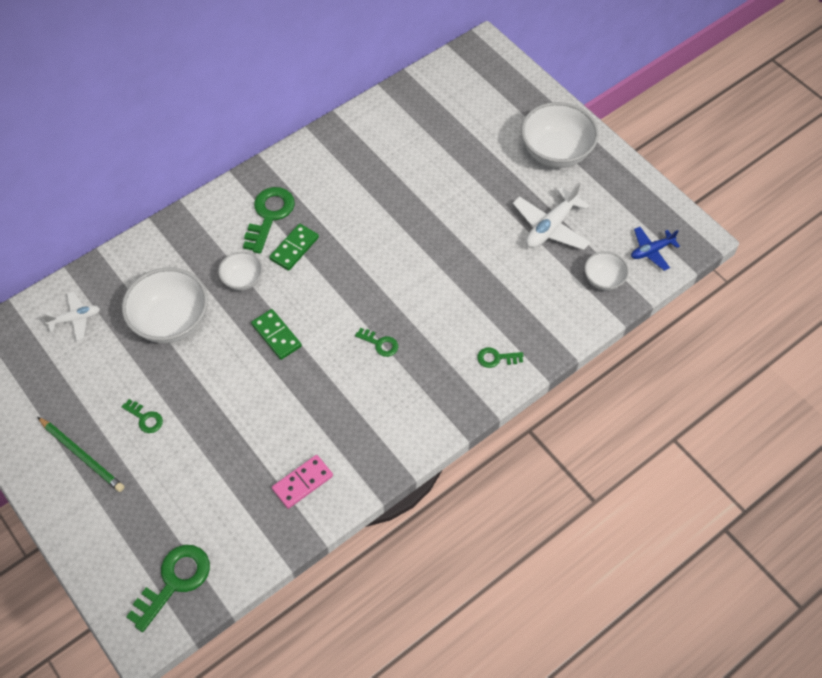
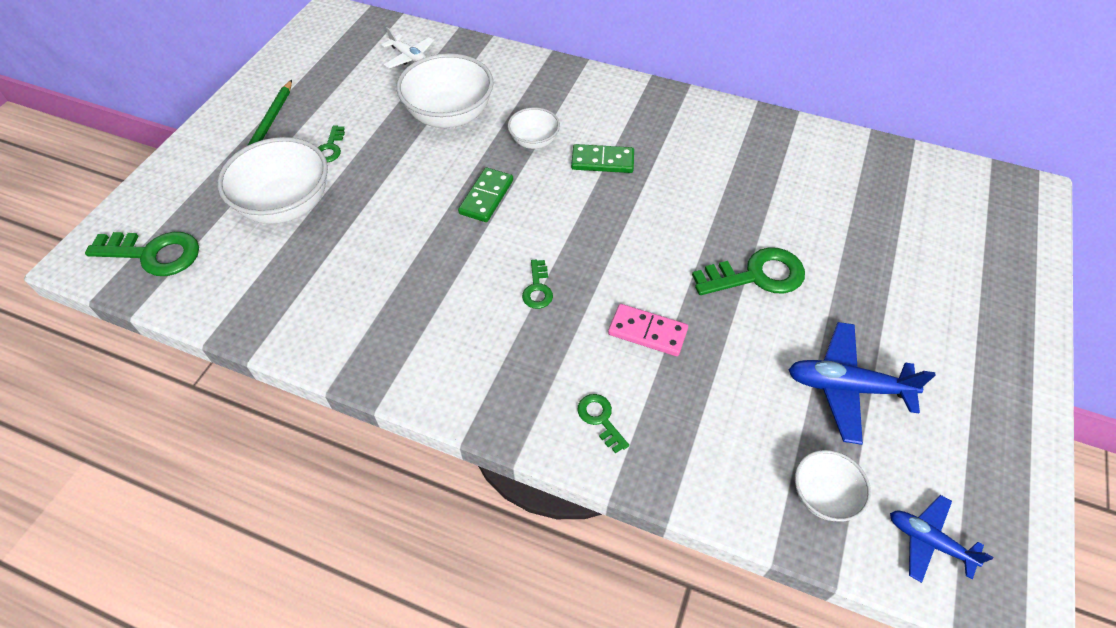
camera: 60 degrees right, 5 degrees down
green key [243,187,295,254] -> green key moved to [692,247,805,295]
pink domino [272,455,333,509] -> pink domino moved to [608,304,688,356]
white plane [513,182,590,250] -> blue plane [788,322,936,445]
white bowl [521,102,599,168] -> white bowl moved to [217,137,328,224]

